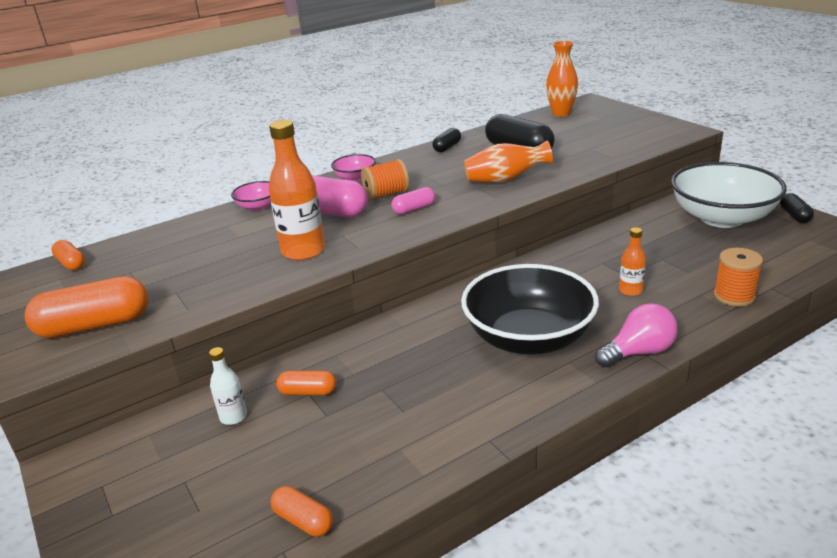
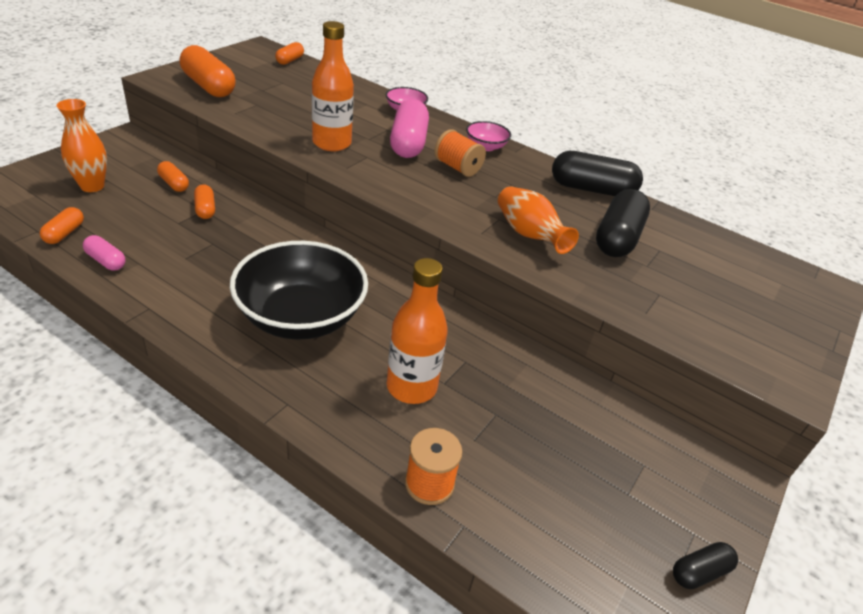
camera: 60 degrees right, 10 degrees up
white bottle [209,347,247,425] -> orange capsule [157,161,189,192]
pink capsule [391,187,435,214] -> pink capsule moved to [83,235,126,270]
black capsule [432,128,461,152] -> black capsule [552,151,643,196], size x1.91
orange vase [546,41,578,117] -> orange vase moved to [57,99,107,192]
pink light bulb [595,303,678,367] -> none
orange bottle [619,227,646,296] -> orange bottle [387,258,448,404], size x1.92
white bowl [671,162,787,228] -> none

